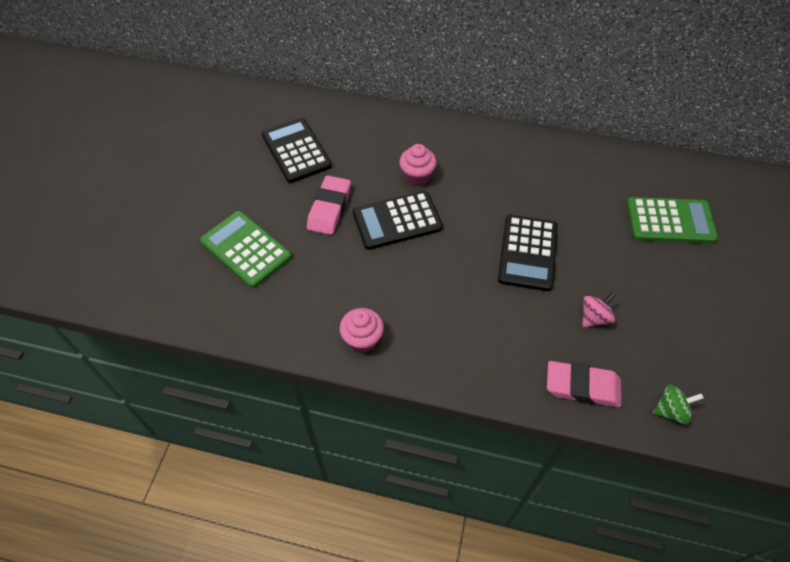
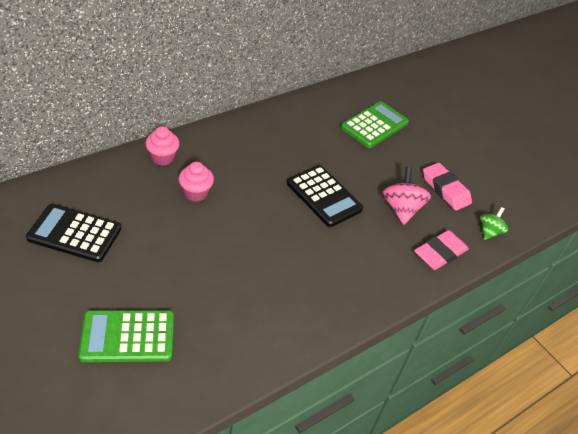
camera: 55 degrees left, 10 degrees down
pink eraser [307,175,351,235] -> pink eraser moved to [423,163,472,211]
pink cupcake [339,308,384,353] -> pink cupcake moved to [145,126,180,166]
black calculator [353,191,443,250] -> none
pink spinning top [582,291,616,328] -> pink spinning top [382,167,431,225], size x1.58

